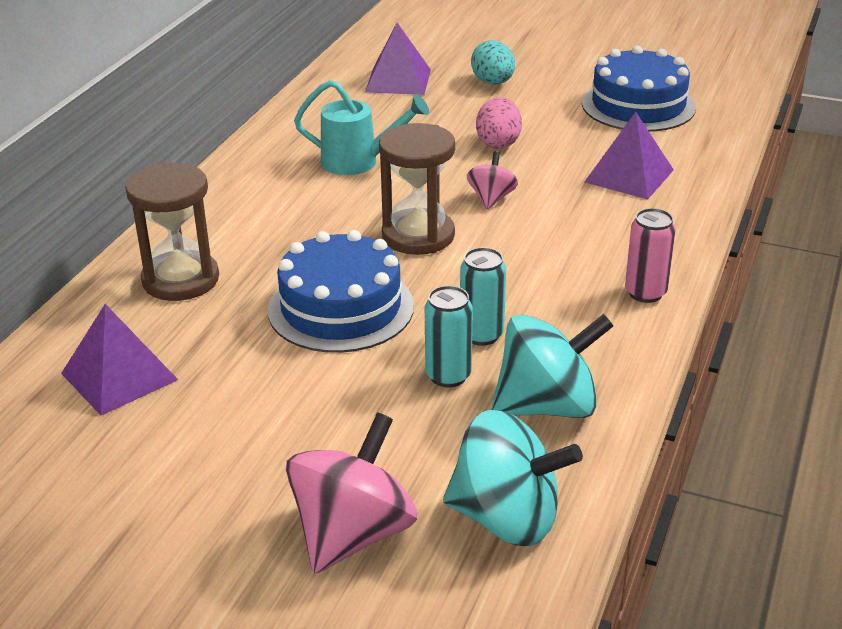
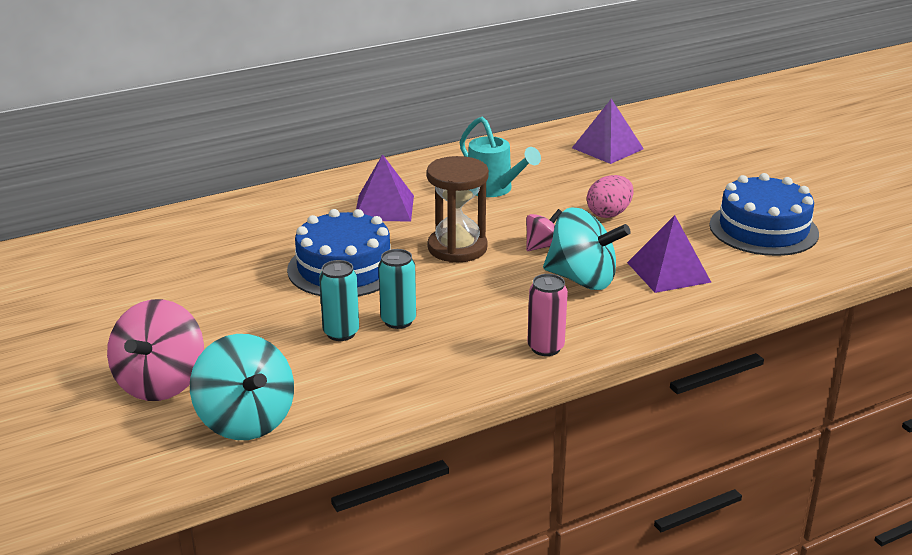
camera: 40 degrees right, 5 degrees down
purple pyramid [61,304,178,415] -> purple pyramid moved to [356,154,414,221]
brown hourglass [125,162,219,301] -> none
pink spinning top [286,412,417,574] -> pink spinning top turned 120 degrees clockwise [107,299,204,401]
turquoise egg [471,40,515,84] -> none
turquoise spinning top [491,314,613,418] -> turquoise spinning top moved to [543,207,631,290]

